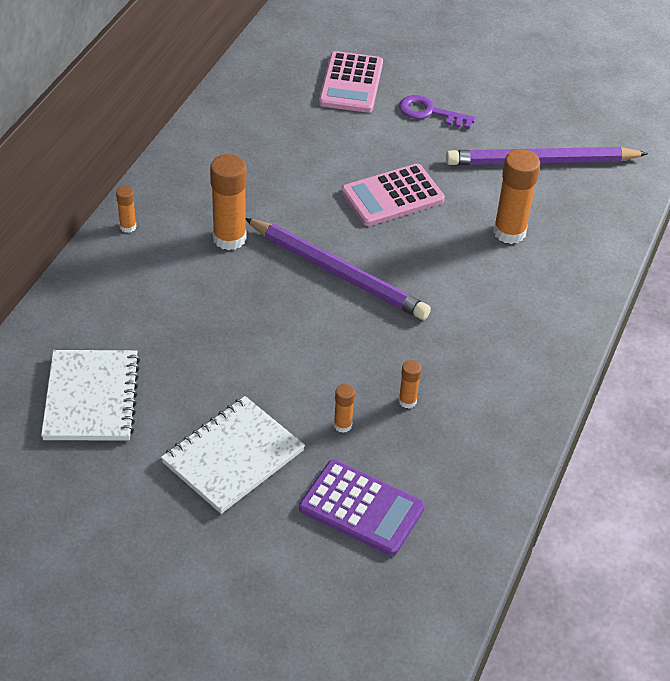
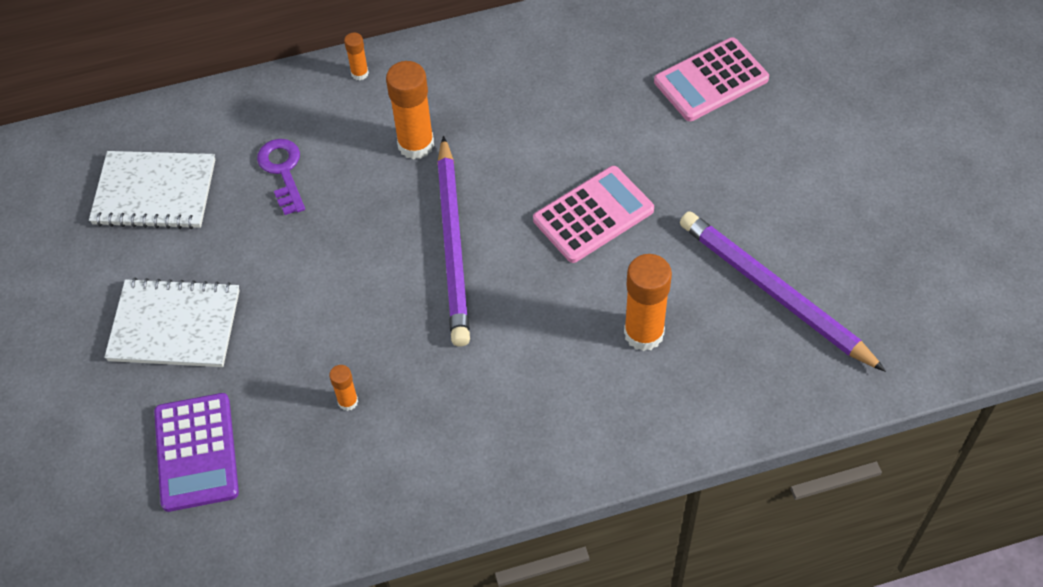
camera: 55 degrees right, 10 degrees up
white notebook [41,350,140,441] -> white notebook turned 45 degrees clockwise [89,151,215,229]
orange glue stick [334,384,355,433] -> none
pink calculator [341,164,445,226] -> pink calculator turned 120 degrees clockwise [533,166,654,263]
purple key [399,95,476,129] -> purple key moved to [257,139,305,215]

